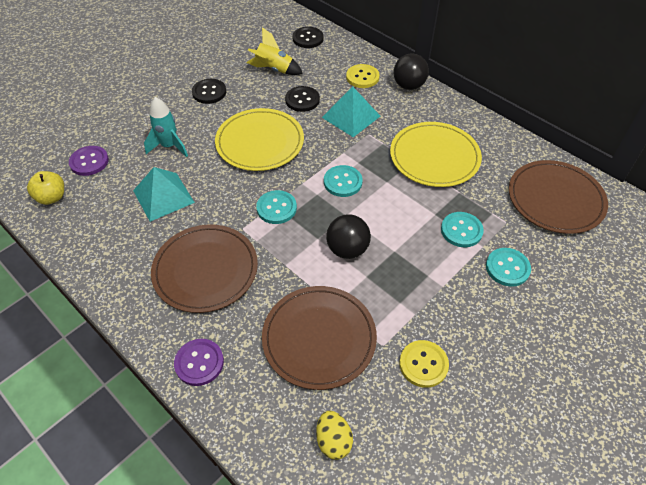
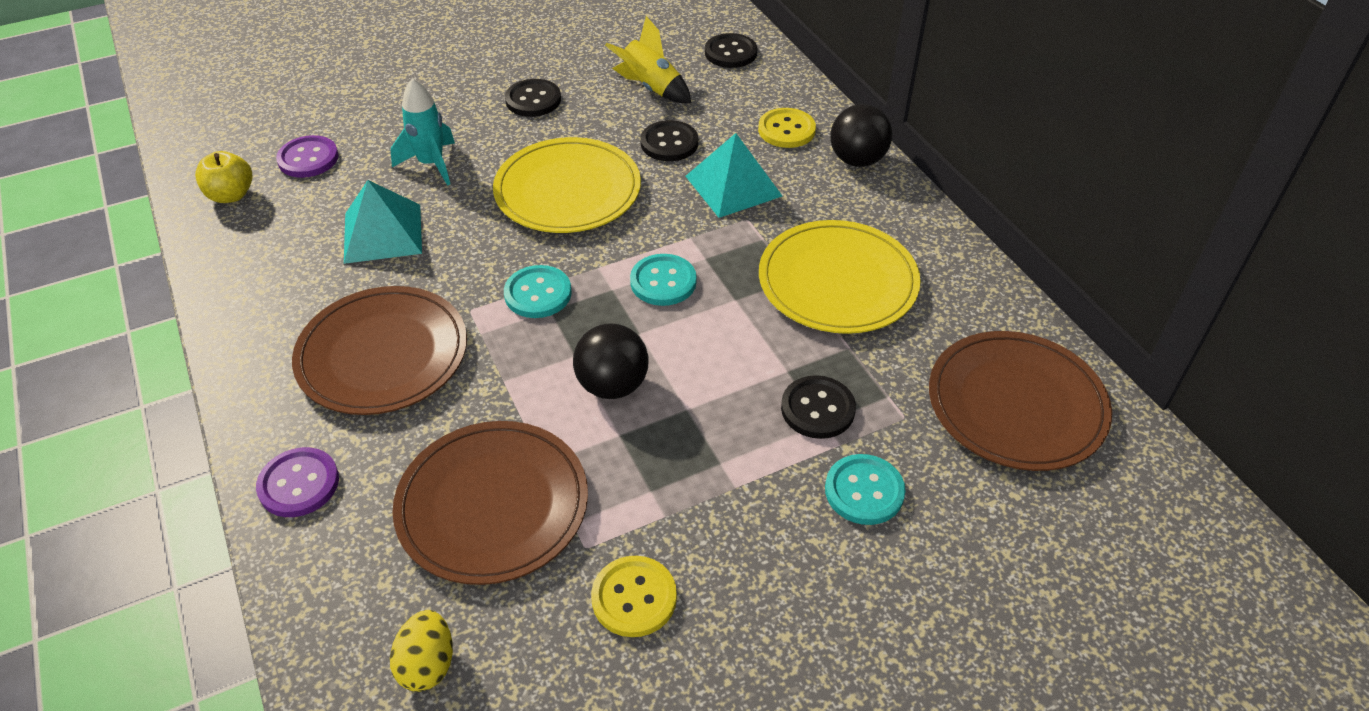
camera: 20 degrees right, 5 degrees down
turquoise button [441,212,484,247] -> black button [781,375,856,439]

